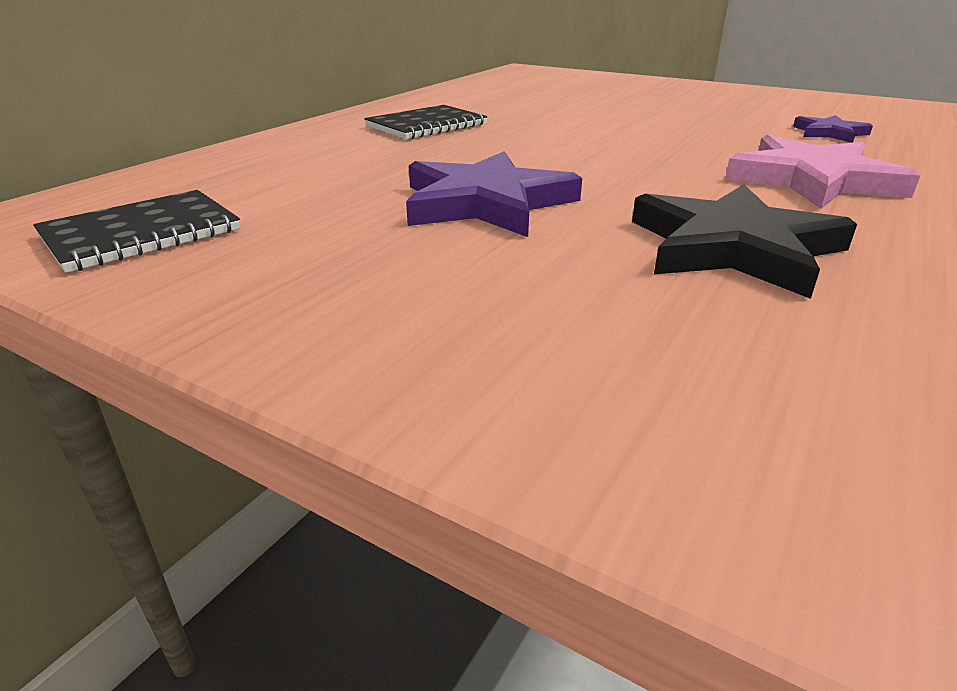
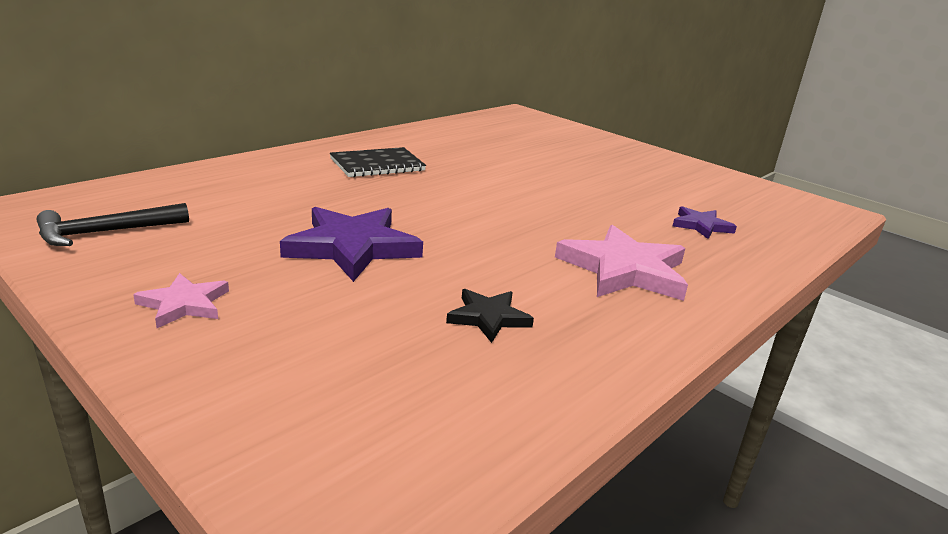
camera: 10 degrees right, 5 degrees down
black notebook [33,190,240,273] -> black hammer [37,203,189,246]
black star [632,185,857,299] -> black star [446,289,534,343], size x0.54
none -> pink star [133,273,229,328]

